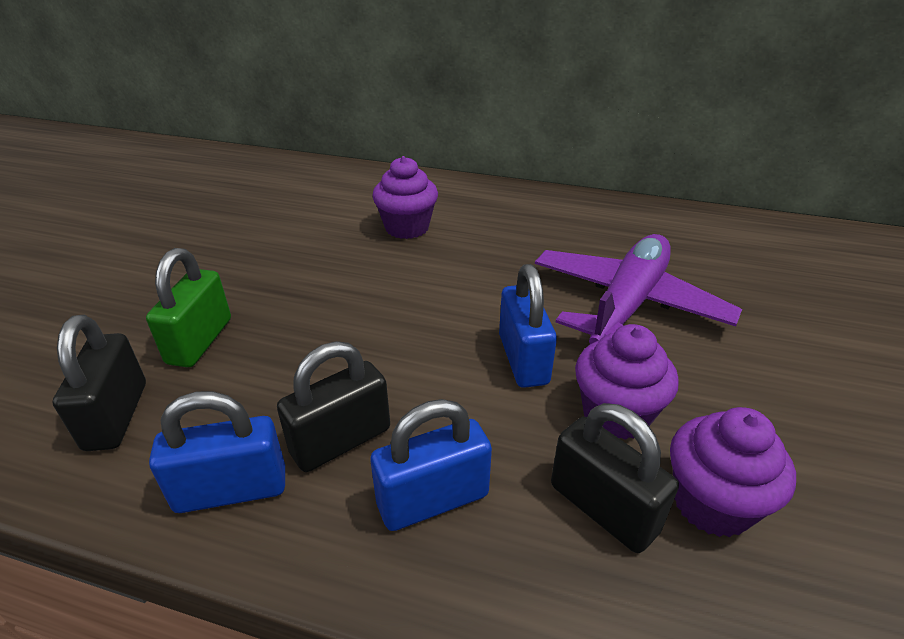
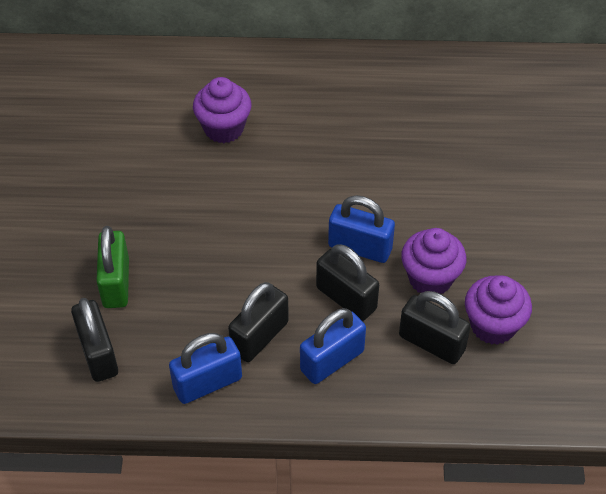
camera: 15 degrees left, 15 degrees up
blue padlock [499,264,557,388] -> blue padlock turned 45 degrees counterclockwise [328,195,395,263]
purple plane [535,234,742,344] -> none
none -> black padlock [316,244,379,321]

